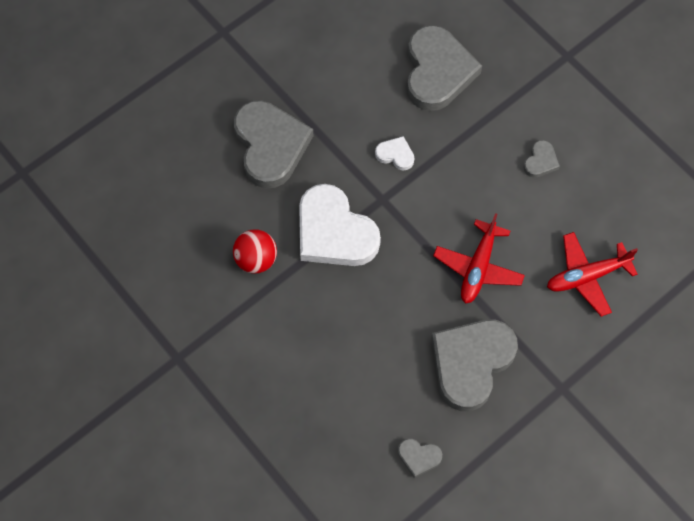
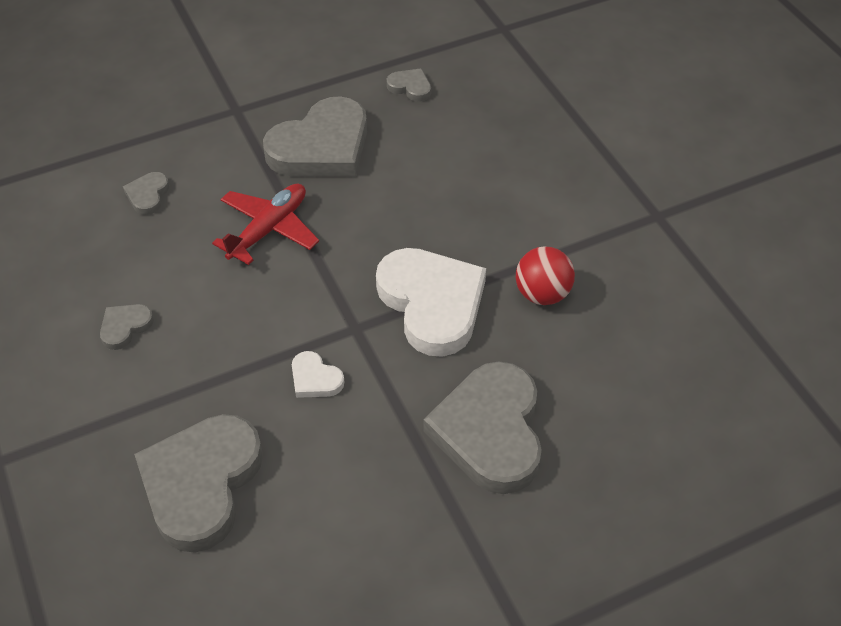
camera: 165 degrees left, 15 degrees down
red plane [547,232,638,317] -> grey heart [123,172,169,215]

